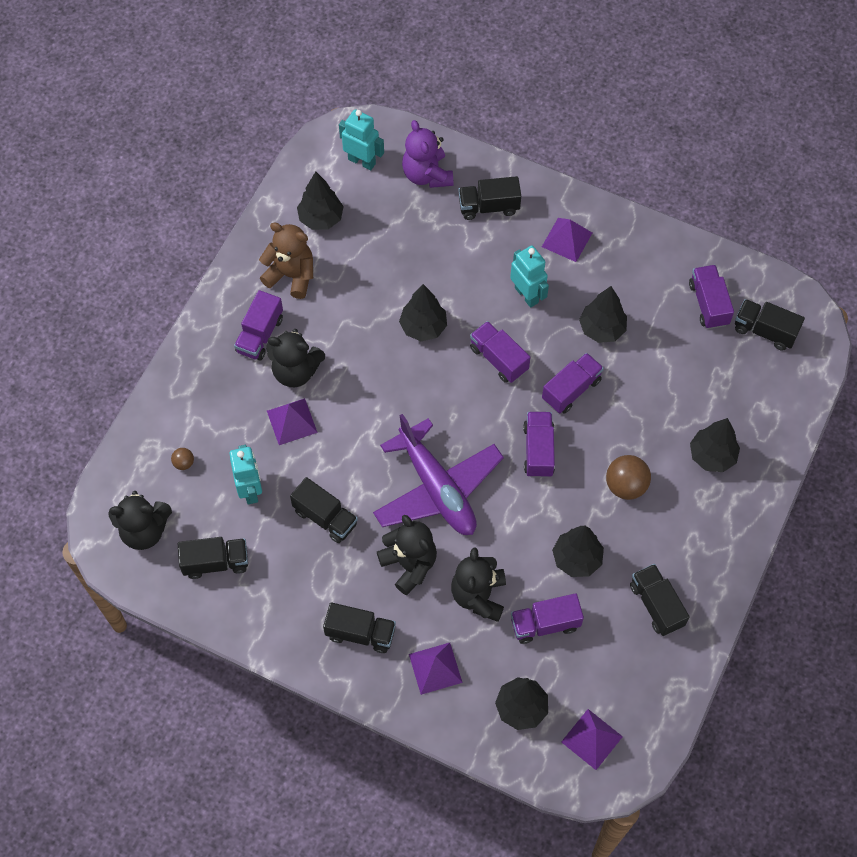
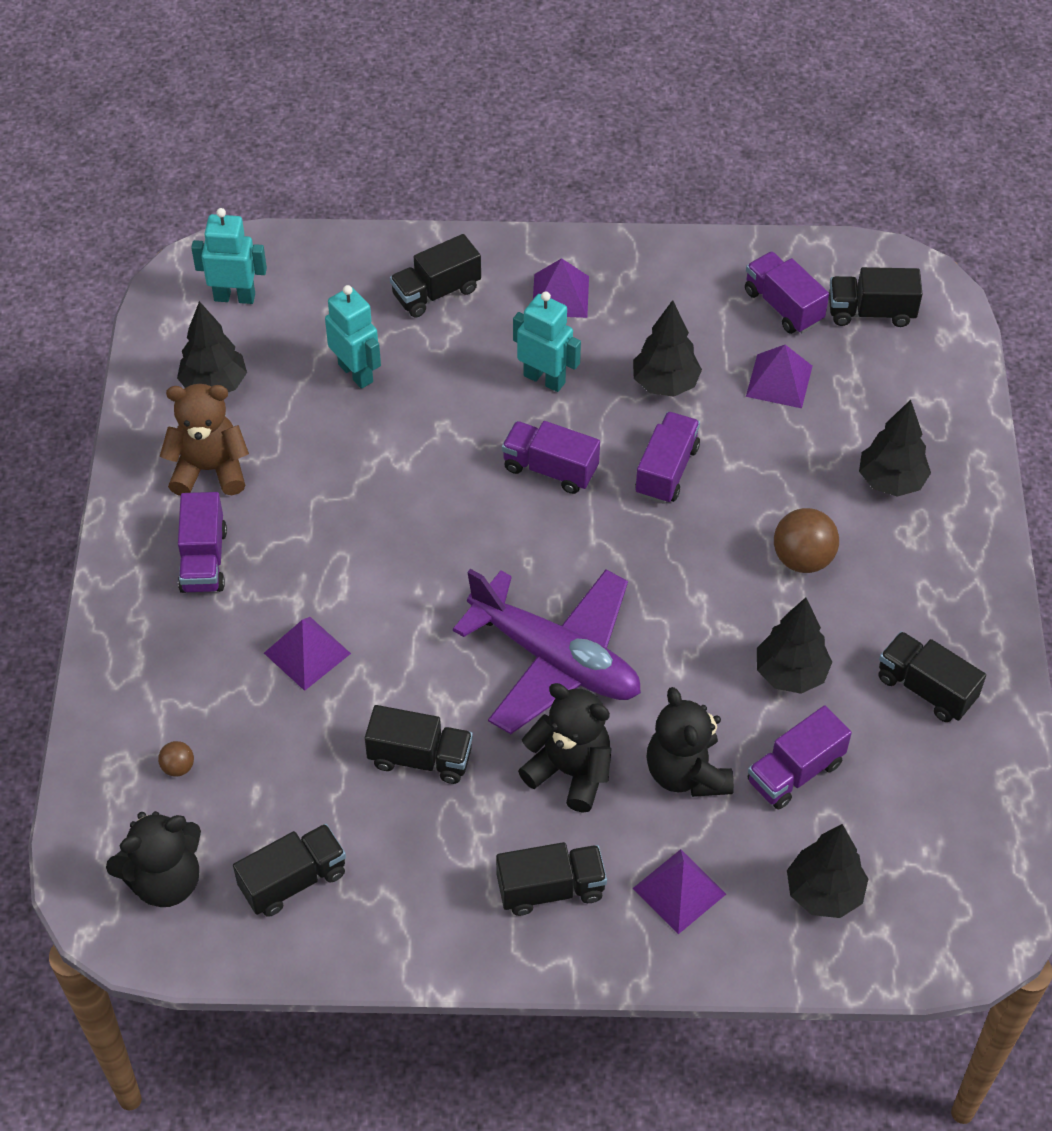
camera: 25 degrees left, 10 degrees down
turquoise robot [229,445,262,504] -> turquoise robot moved to [325,285,381,389]
black teddy bear [266,329,325,387] -> none
black tree [399,284,447,341] -> none
purple teddy bear [402,120,453,188] -> none
purple truck [523,412,555,478] -> none
purple pyramid [561,709,623,770] -> purple pyramid moved to [746,345,813,408]

